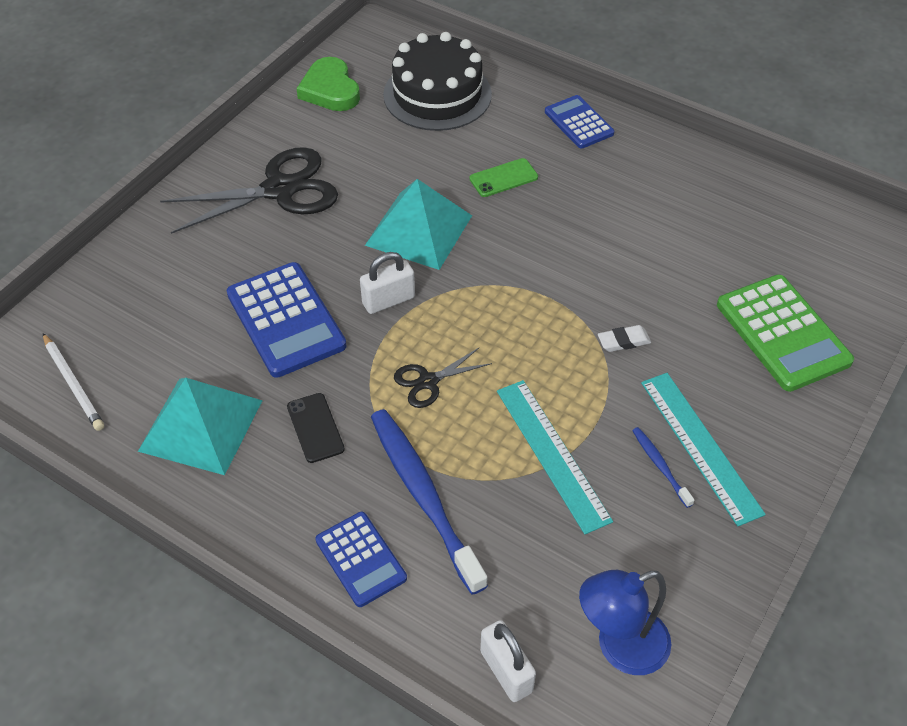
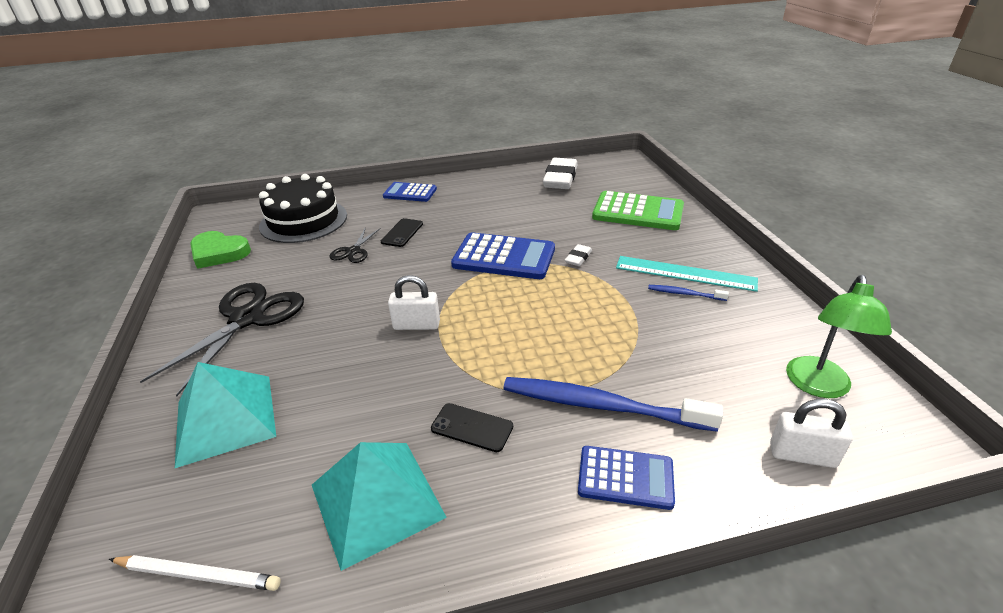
camera: 45 degrees left, 15 degrees down
blue calculator [227,262,347,378] -> blue calculator moved to [451,232,555,279]
white padlock [360,252,415,314] -> white padlock turned 75 degrees clockwise [388,275,440,330]
turquoise pyramid [365,179,472,270] -> turquoise pyramid moved to [175,362,276,468]
black scissors [394,347,492,408] -> black scissors moved to [329,227,380,263]
green phone [469,158,538,197] -> black phone [381,218,423,247]
turquoise ruler [497,380,613,535] -> none
blue lamp [579,570,671,675] -> green lamp [786,275,892,398]
none -> white eraser [543,158,578,189]

